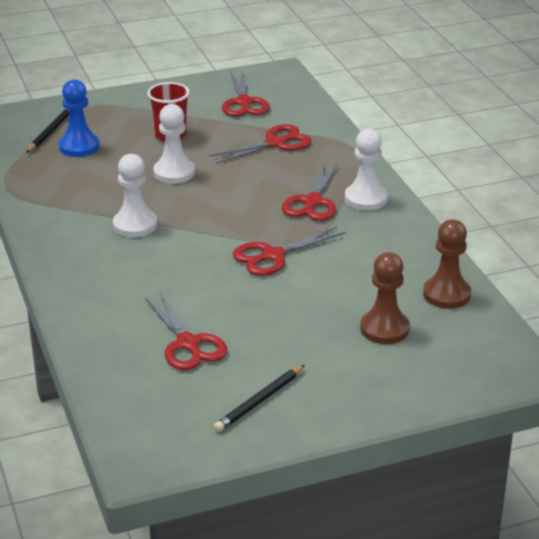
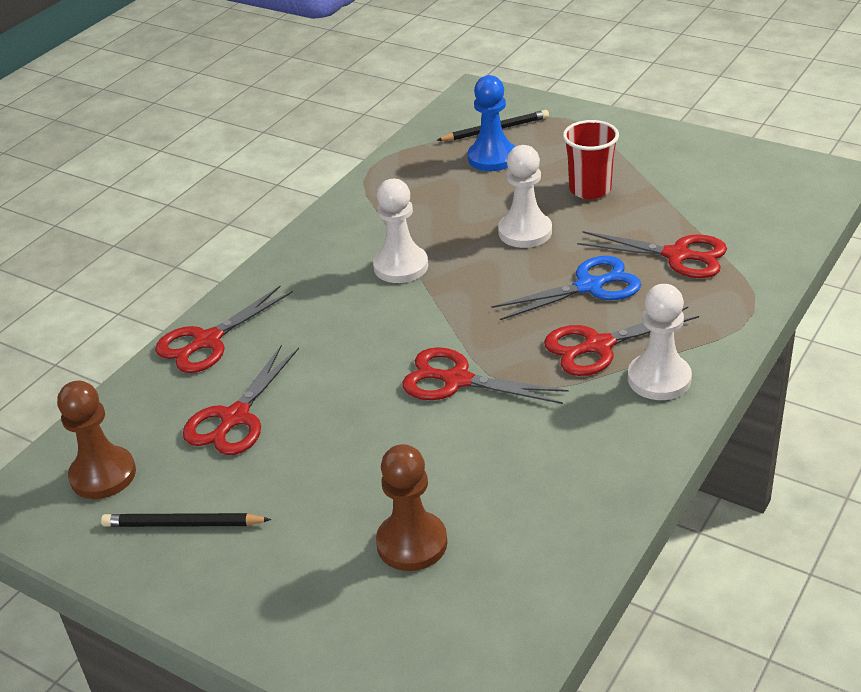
camera: 55 degrees right, 5 degrees up
red scissors [222,69,270,117] -> red scissors moved to [155,286,293,373]
brown pawn [423,219,471,309] -> brown pawn moved to [57,380,136,499]
none -> blue scissors [491,256,641,320]

